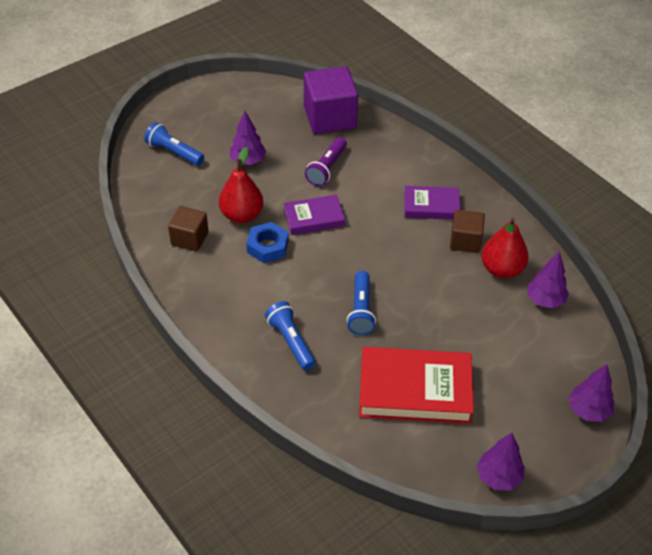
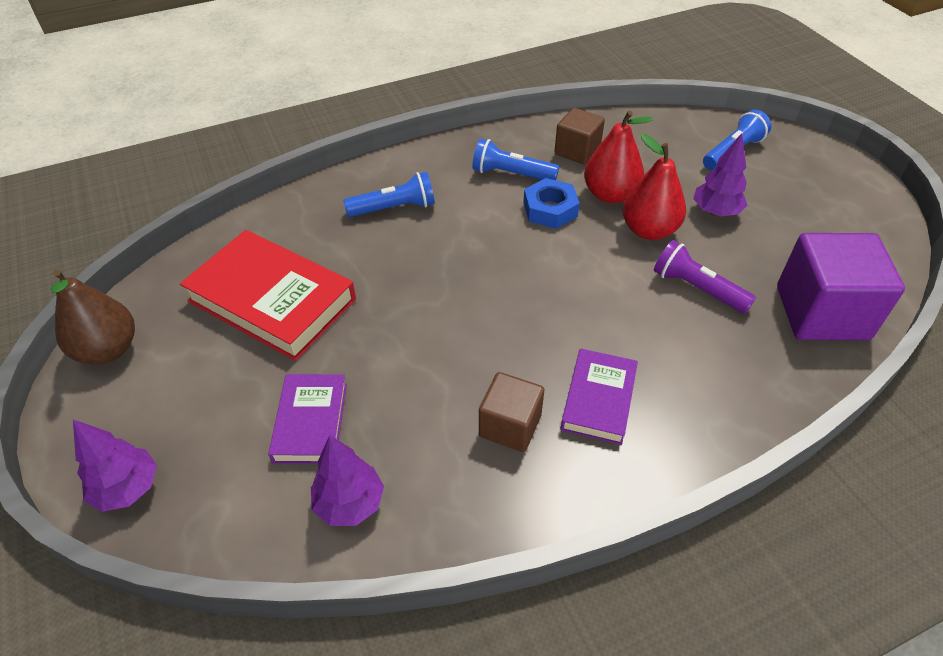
camera: 105 degrees right, 0 degrees up
purple book [284,195,345,235] -> purple book moved to [268,374,347,464]
blue flashlight [347,271,376,335] -> blue flashlight moved to [472,138,559,180]
red book [359,347,474,424] -> red book turned 75 degrees counterclockwise [180,230,356,361]
purple tree [477,433,525,490] -> brown pear [50,269,135,365]
red pear [481,218,529,278] -> red pear moved to [622,134,686,240]

